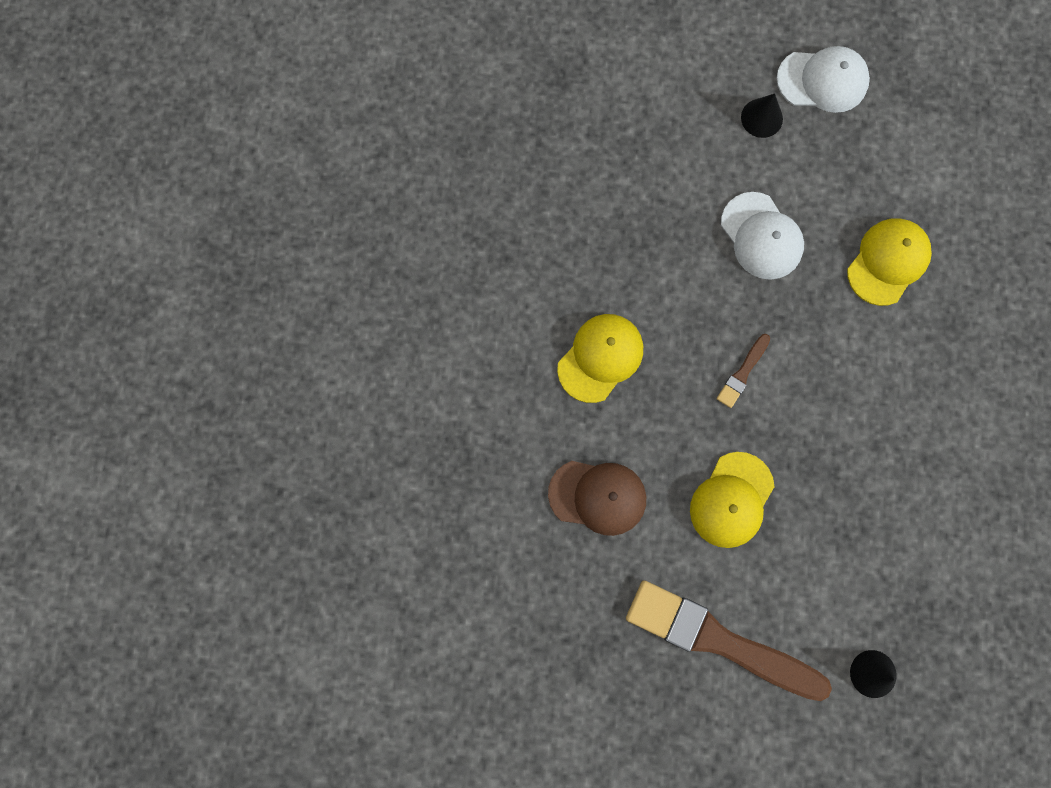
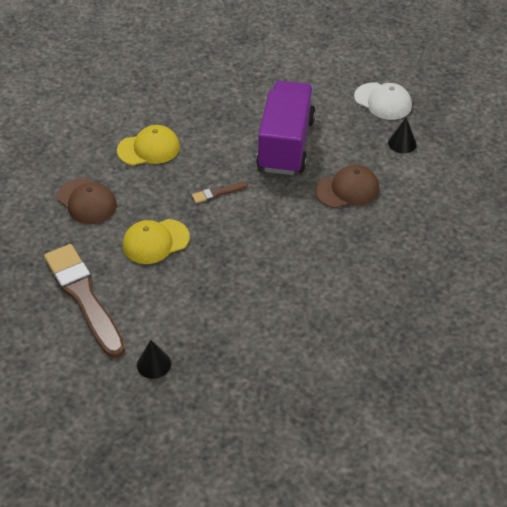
camera: 35 degrees right, 30 degrees down
white cap [721,192,804,280] -> purple truck [256,81,316,175]
black cone [741,93,783,138] -> black cone moved to [388,117,417,153]
yellow cap [847,218,932,306] -> brown cap [315,165,379,208]

